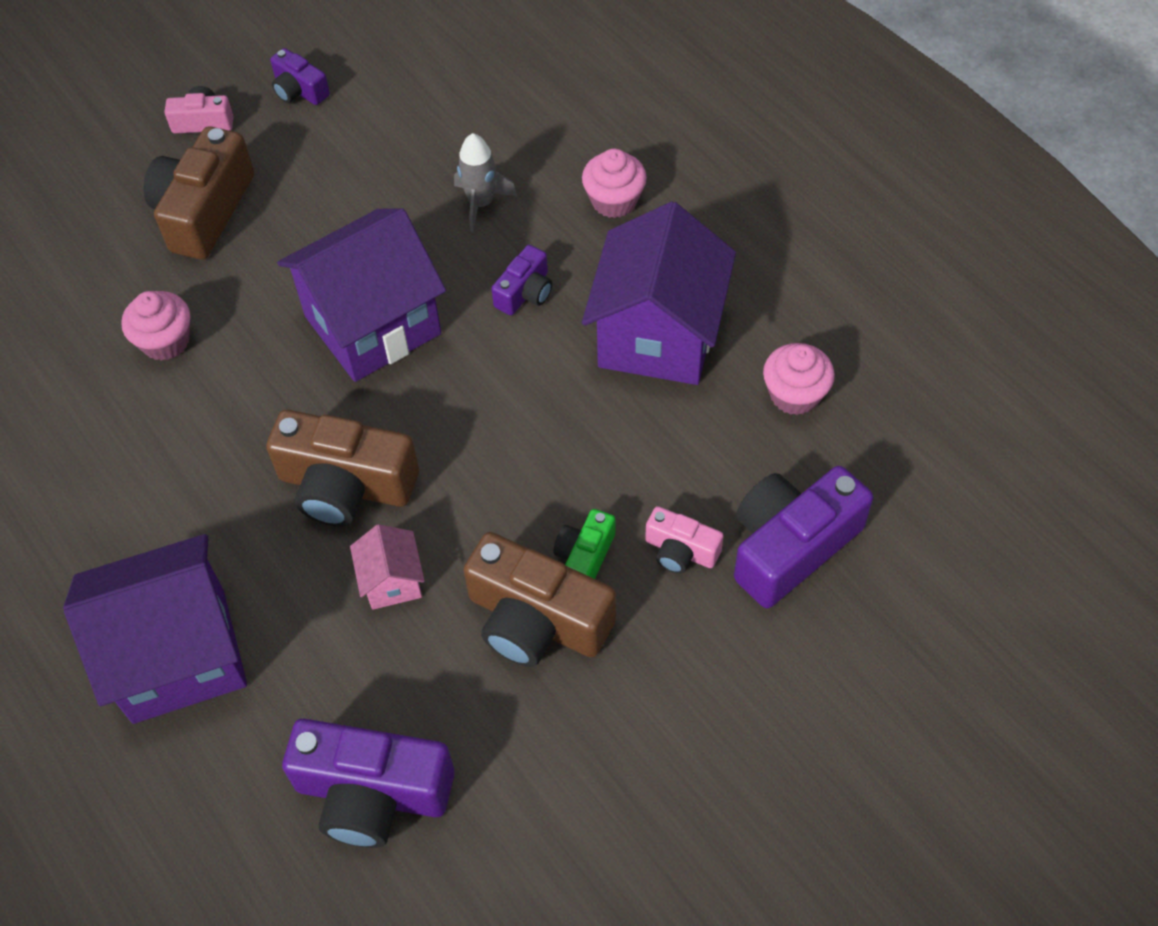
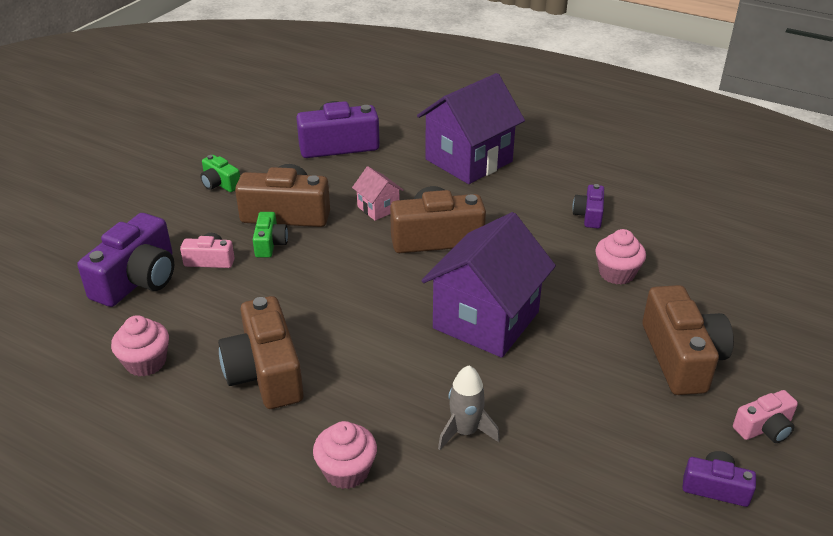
camera: 155 degrees right, 20 degrees down
purple camera [491,245,552,315] -> purple camera moved to [572,184,604,228]
purple house [582,202,736,385] -> brown camera [218,296,304,409]
none -> green camera [200,155,240,192]

